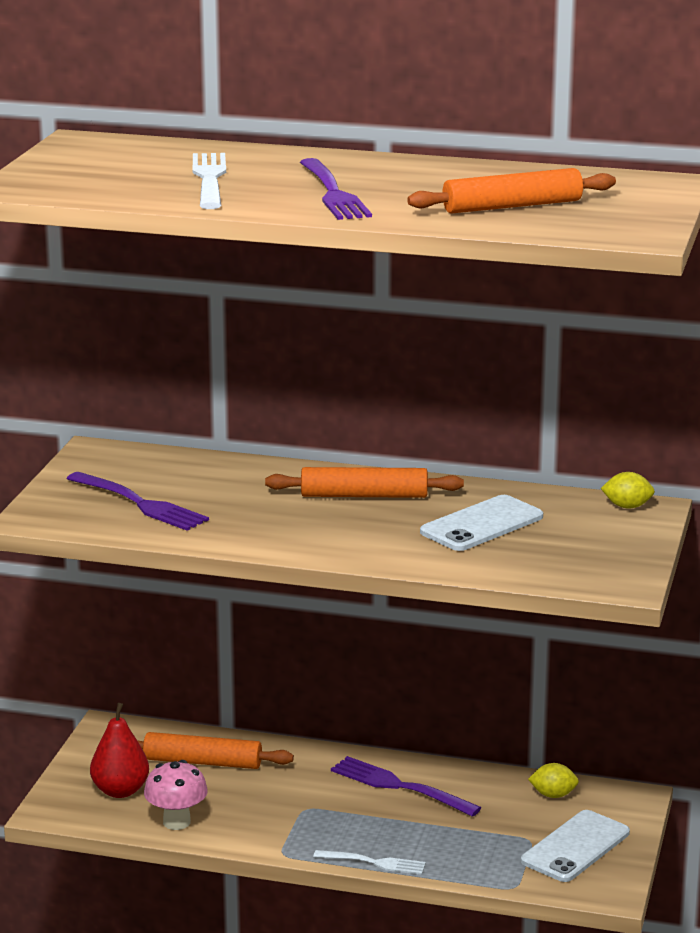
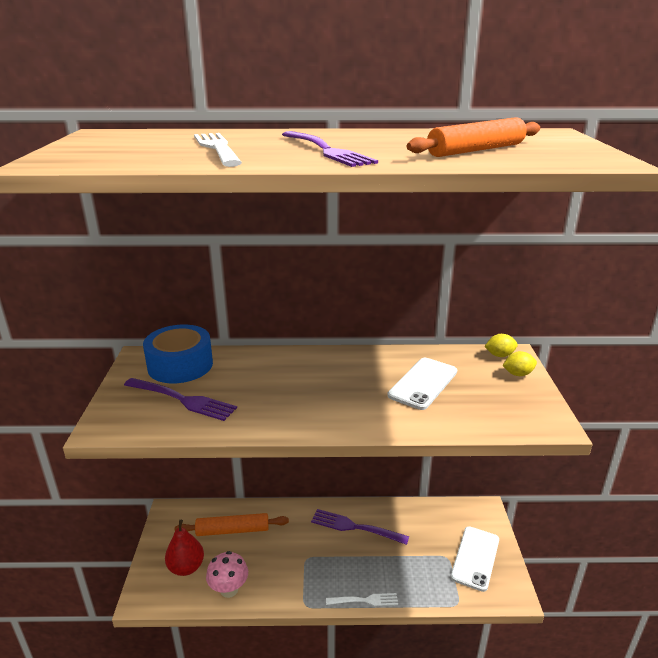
camera: 15 degrees left, 5 degrees up
orange rolling pin [265,467,464,498] -> none
yellow lemon [528,763,579,798] -> yellow lemon moved to [503,351,537,376]
none -> blue tape [143,325,213,383]

